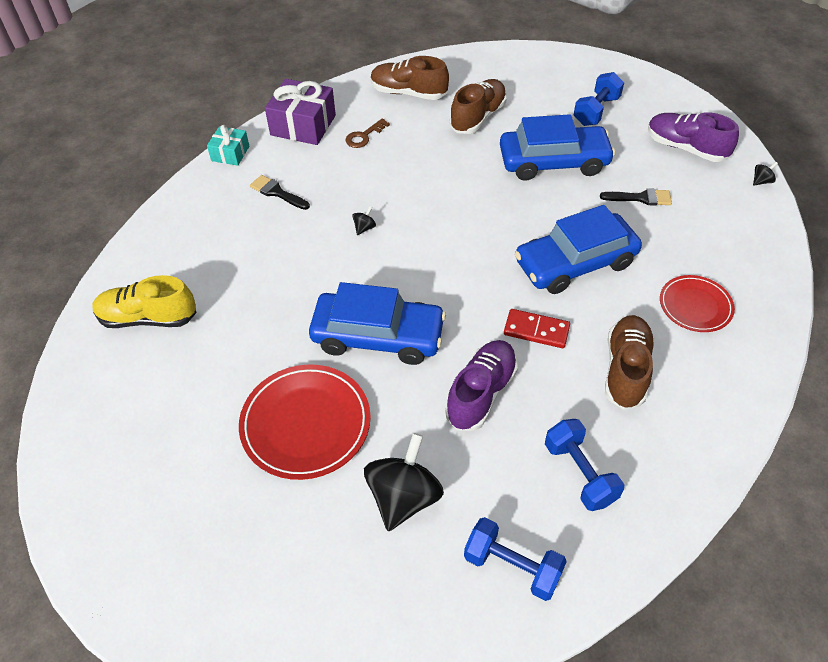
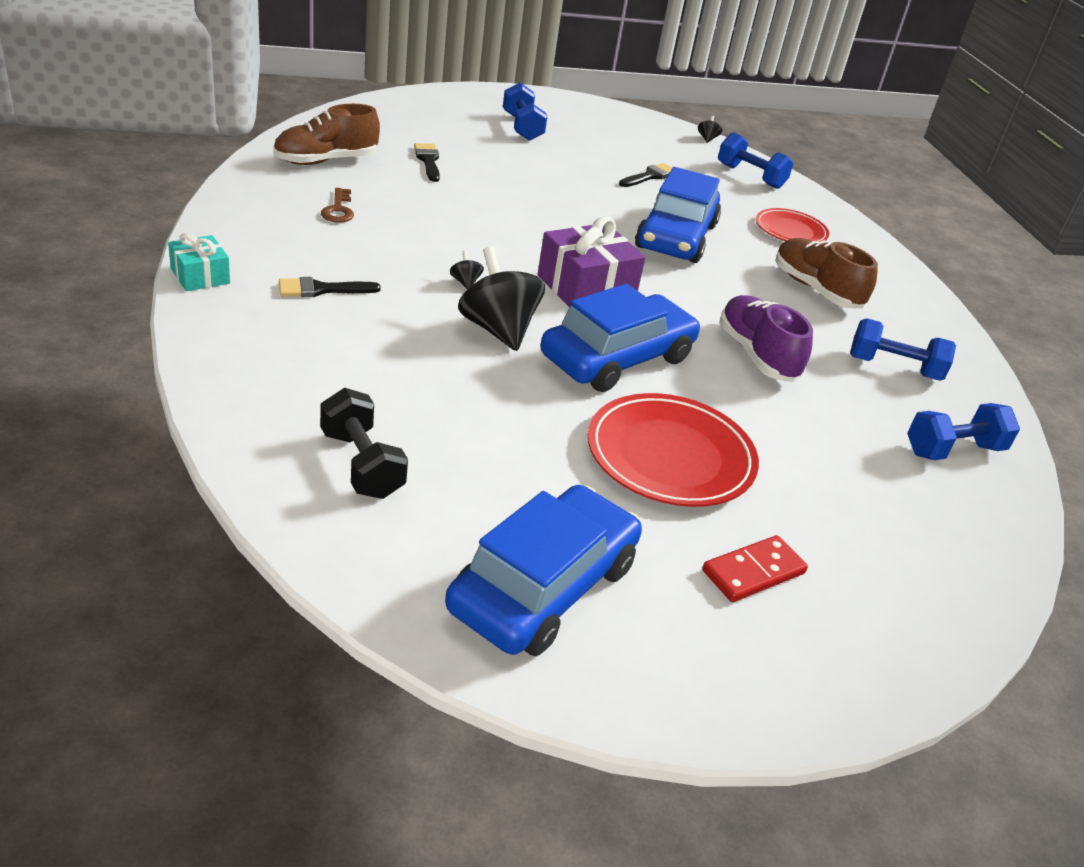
camera: 55 degrees left, 15 degrees down
yellow shoe [93,275,197,328] -> black dumbbell [320,388,408,499]
purple gift [265,79,336,145] -> purple gift moved to [538,216,645,308]
black spinning top [364,433,444,531] -> black spinning top moved to [458,246,545,351]
brown shoe [449,79,507,134] -> black brush [414,143,440,182]
blue car [500,114,615,181] -> blue car moved to [445,485,642,656]
red domino [504,309,570,348] -> red domino moved to [702,535,808,602]
purple shoe [648,112,739,162] -> none
none -> blue dumbbell [718,132,793,189]

